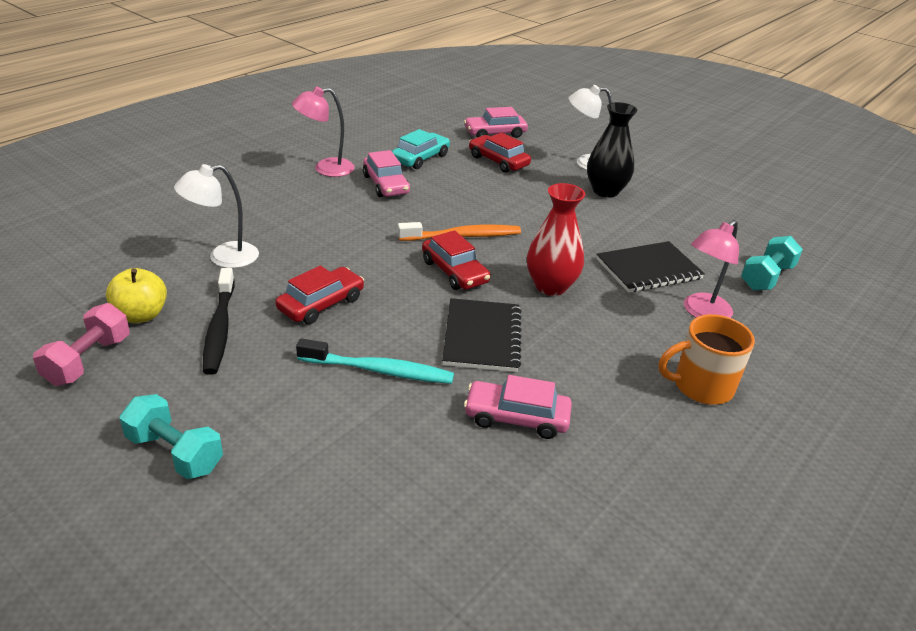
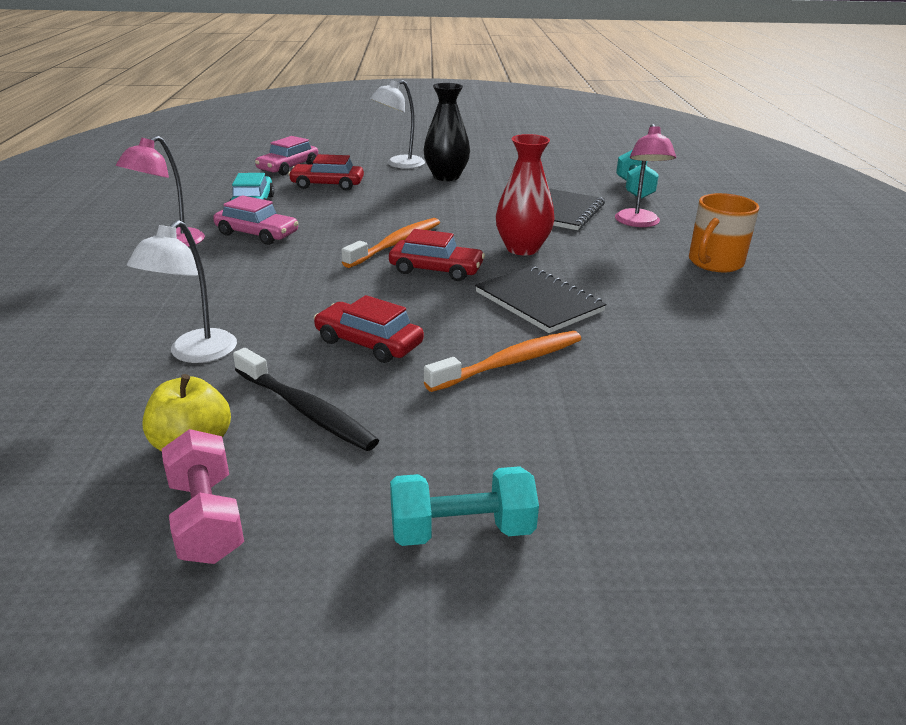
camera: 40 degrees left, 5 degrees down
red car [275,265,364,324] -> red car turned 60 degrees counterclockwise [314,295,424,363]
turquoise toothbrush [296,338,454,384] -> orange toothbrush [424,331,581,392]
pink car [464,375,572,439] -> none

